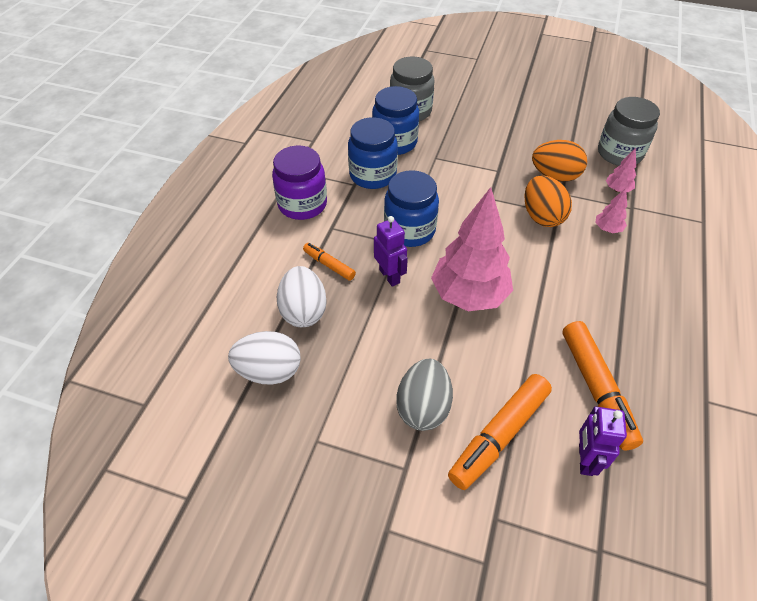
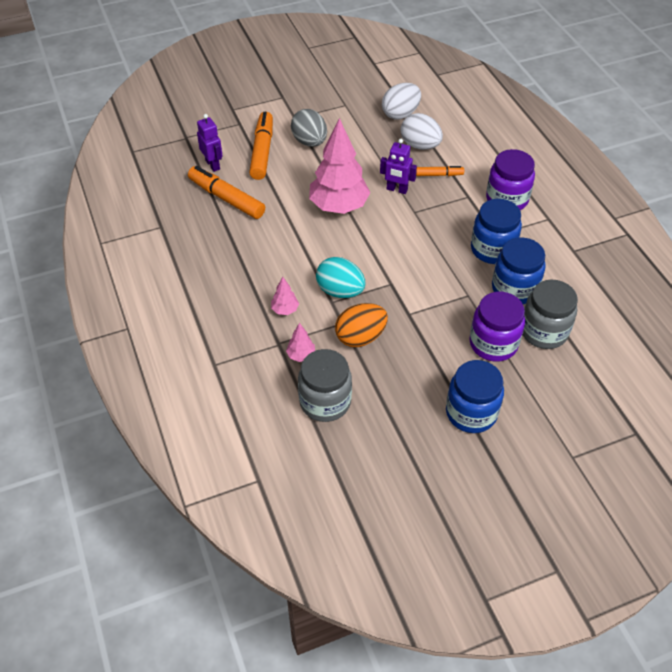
camera: 140 degrees right, 0 degrees up
blue jar [384,170,439,247] -> blue jar moved to [446,360,504,433]
orange egg [524,176,572,227] -> turquoise egg [316,257,365,298]
none -> purple jar [469,292,525,362]

